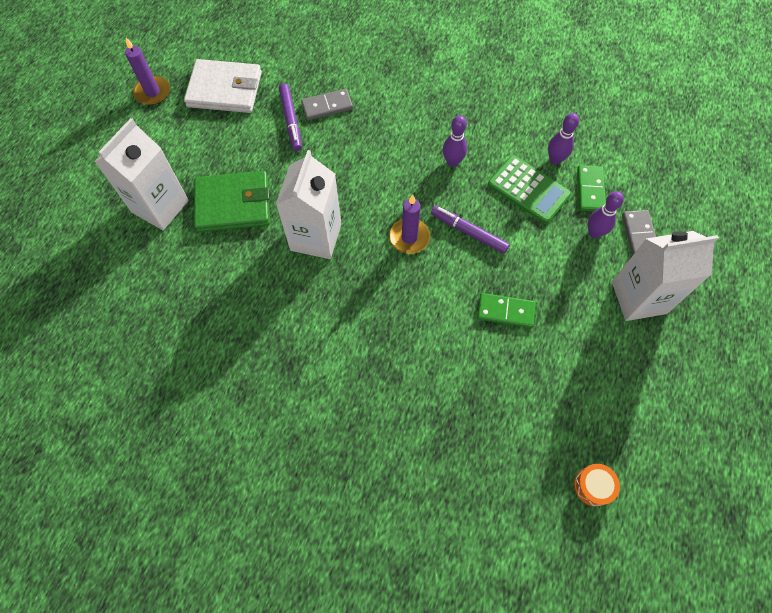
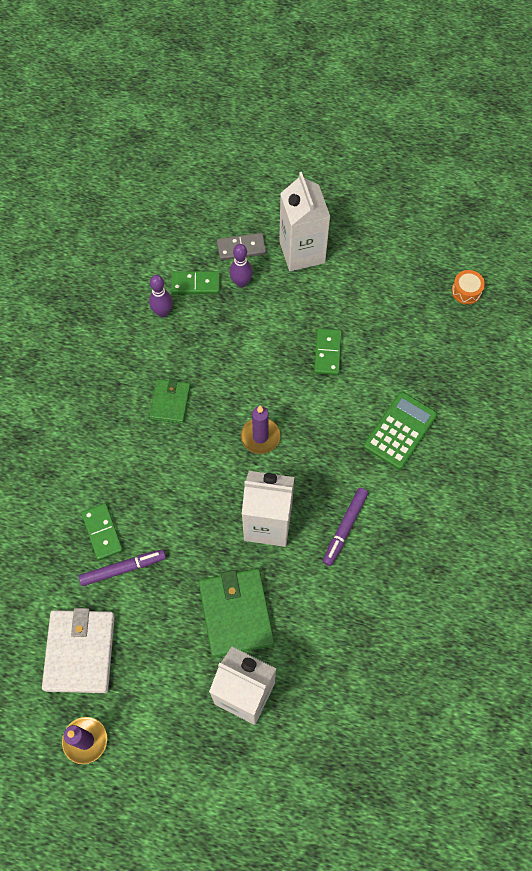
camera: 95 degrees left, 0 degrees up
grey domino [301,89,353,120] -> green domino [82,503,123,560]
purple marker [431,206,510,254] -> purple marker moved to [323,488,368,566]
purple bowling pin [443,115,467,167] -> green wallet [149,379,191,424]
green calculator [488,155,571,224] -> green calculator moved to [364,392,437,469]

